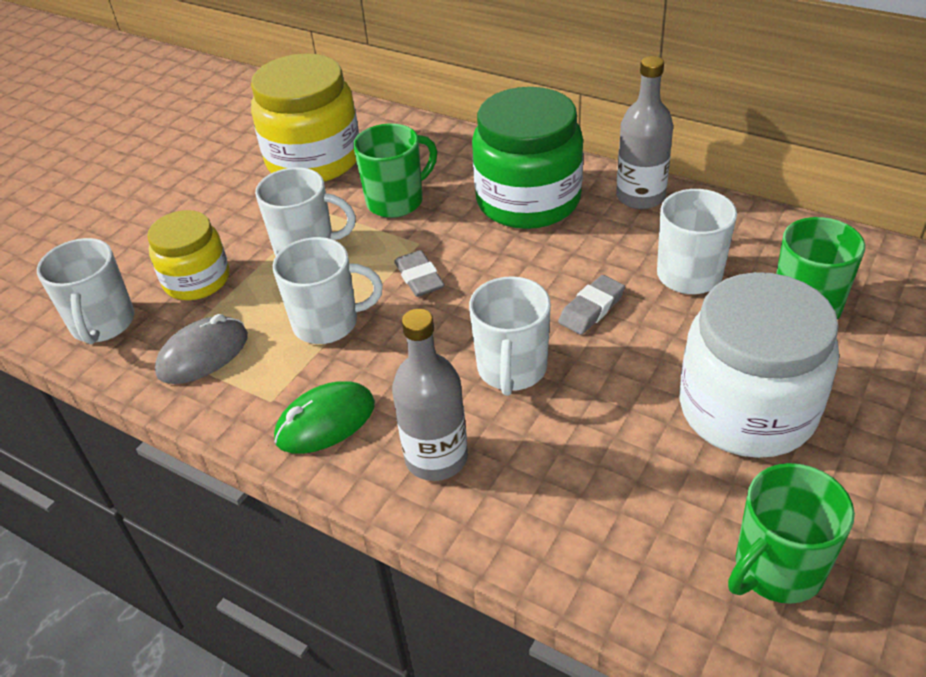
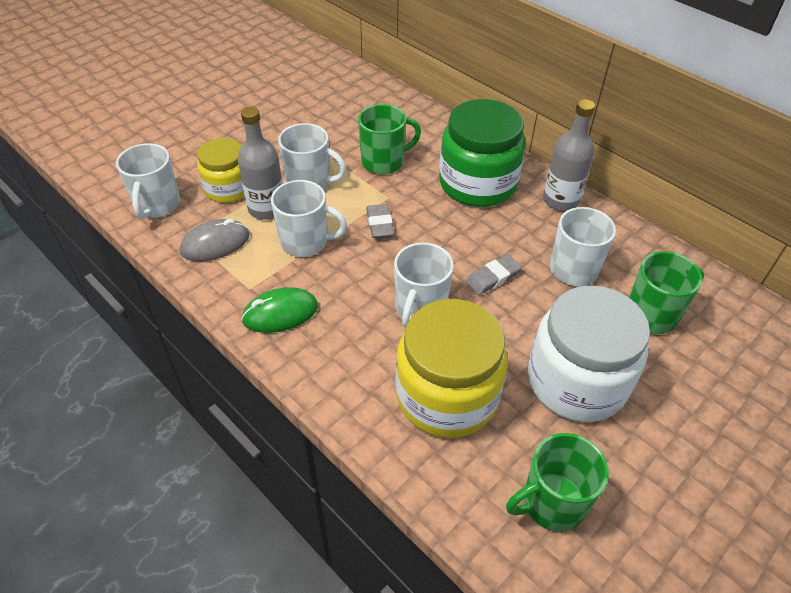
camera: 10 degrees right, 5 degrees up
yellow jar [251,53,359,182] -> yellow jar moved to [395,299,508,438]
grey bottle [392,309,468,481] -> grey bottle moved to [238,107,283,220]

